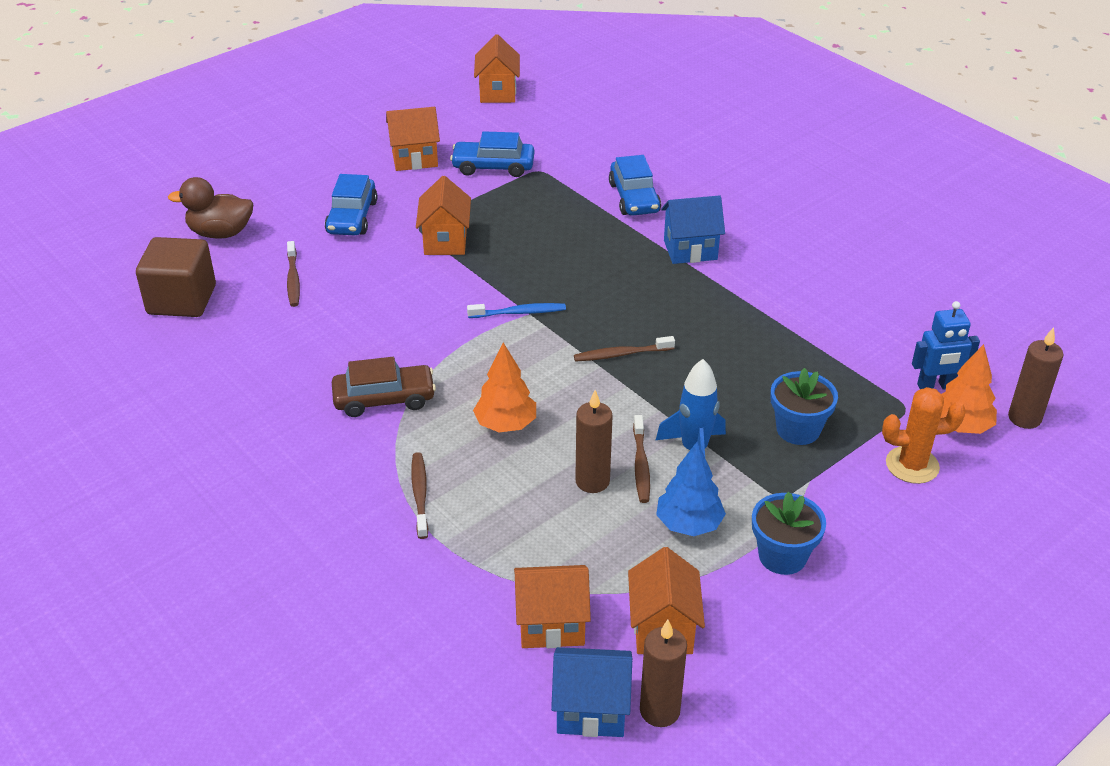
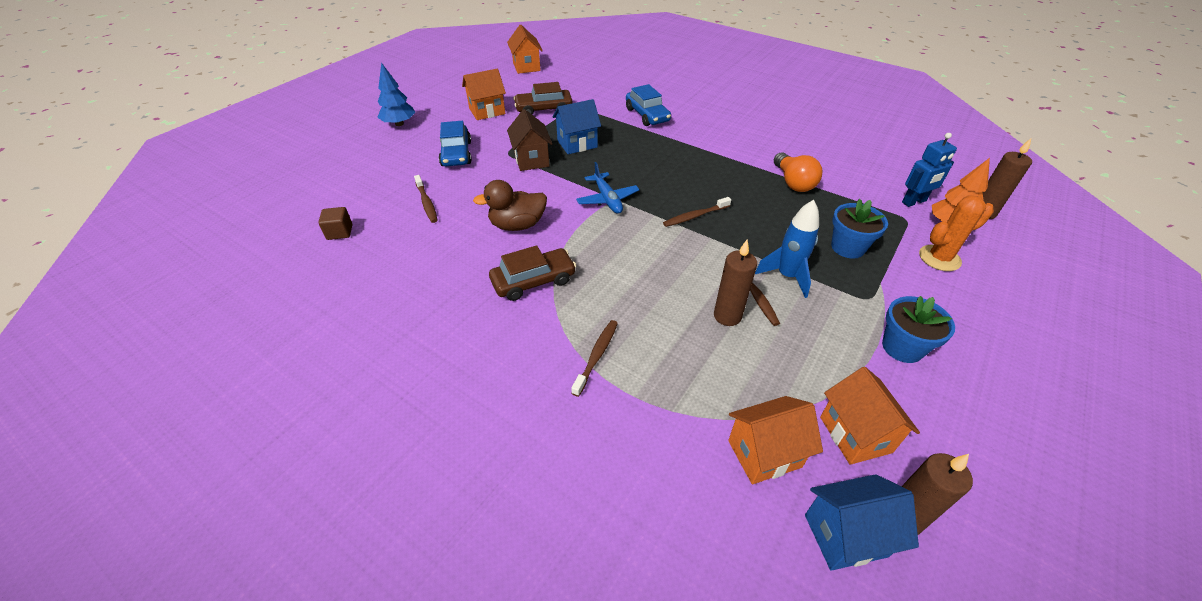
camera: 15 degrees left, 5 degrees up
brown cube [136,237,216,317] -> brown cube [318,207,352,240], size x0.49
brown duck [168,177,253,239] -> brown duck moved to [473,180,547,231]
brown toothbrush [411,452,428,539] -> brown toothbrush turned 45 degrees clockwise [571,320,618,397]
orange house [416,176,471,255] -> brown house [507,109,552,171]
blue car [450,131,534,177] -> brown car [513,82,573,115]
blue toothbrush [467,303,566,318] -> blue plane [576,162,640,214]
orange tree [473,343,536,432] -> none
blue tree [656,442,726,536] -> blue tree moved to [377,62,415,126]
blue house [661,195,725,264] -> blue house moved to [553,99,601,154]
none -> orange light bulb [774,152,822,192]

